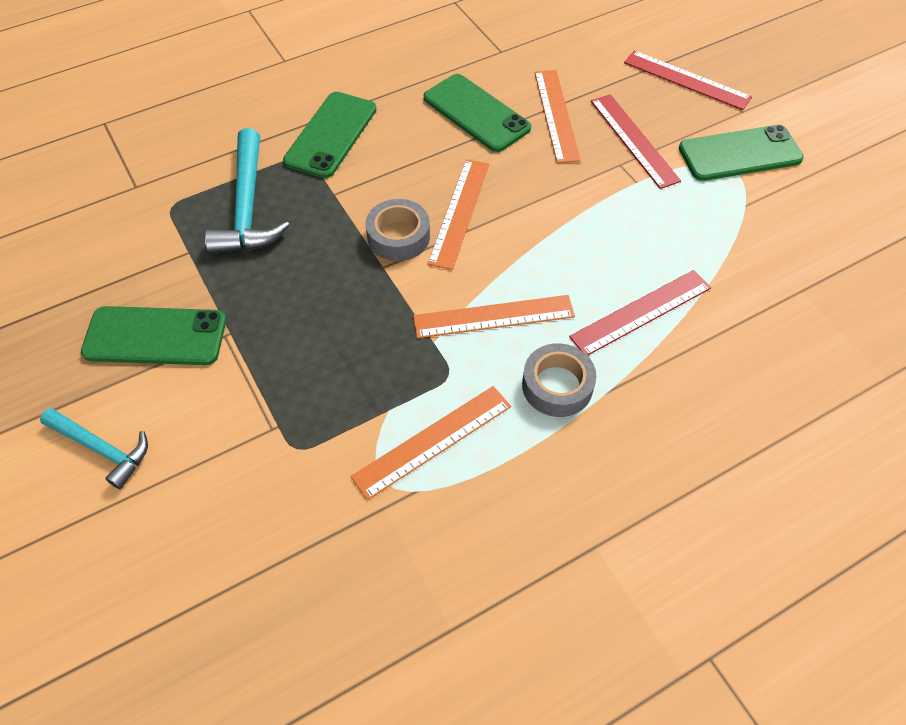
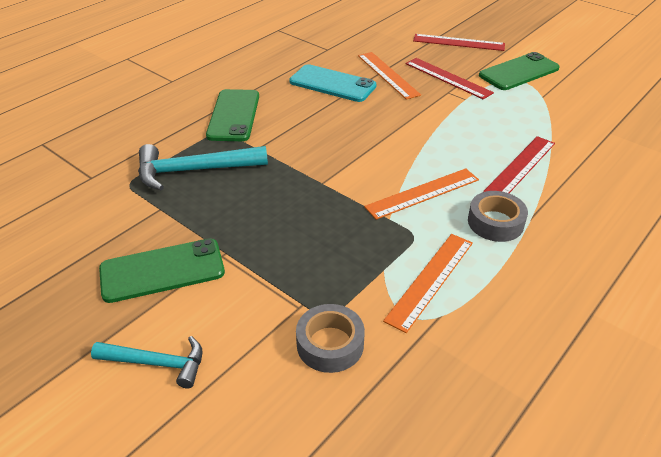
camera: 20 degrees left, 15 degrees down
turquoise hammer [205,128,290,254] -> turquoise hammer turned 105 degrees clockwise [138,144,268,190]
grey tape [365,199,430,261] -> grey tape moved to [296,304,365,373]
green phone [424,74,531,152] -> turquoise phone [289,64,377,102]
orange ruler [427,159,489,270] -> none

